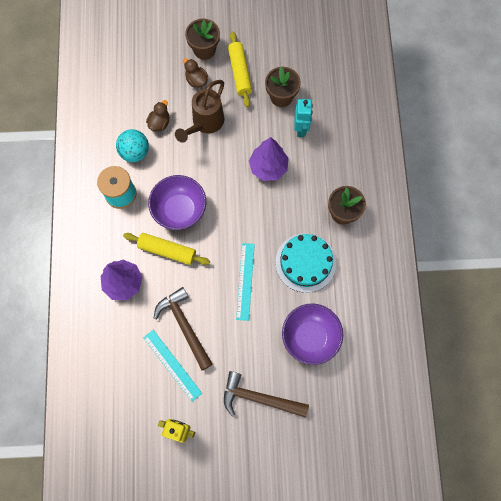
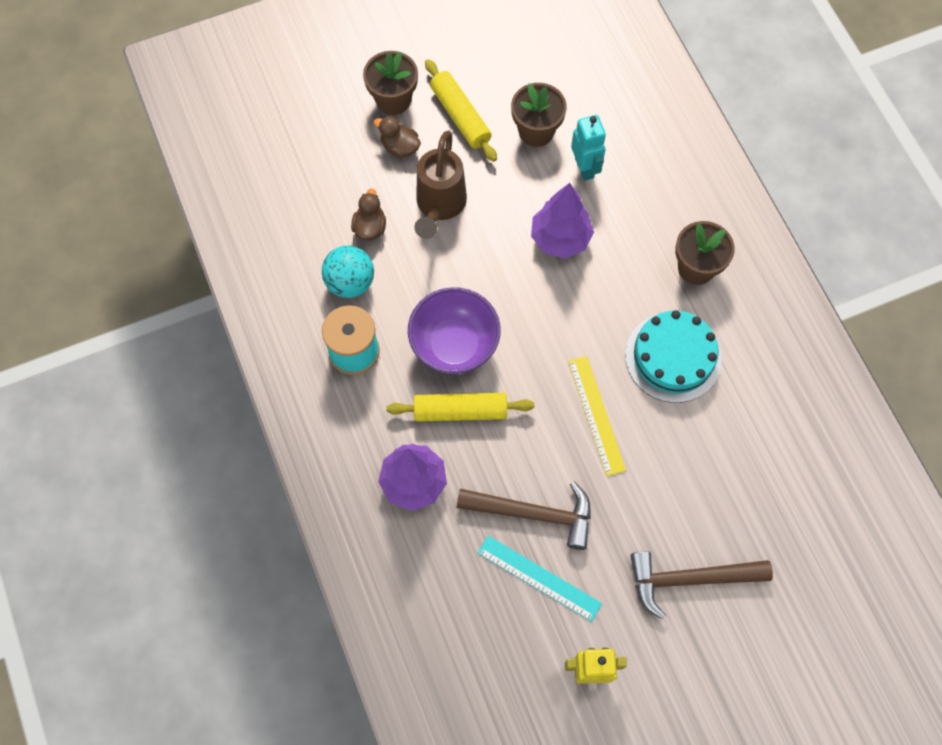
camera: 20 degrees left, 5 degrees down
brown hammer [154,287,213,370] -> brown hammer turned 150 degrees clockwise [457,482,591,550]
turquoise ruler [236,243,255,321] -> yellow ruler [568,356,626,476]
purple bowl [282,304,343,365] -> none

